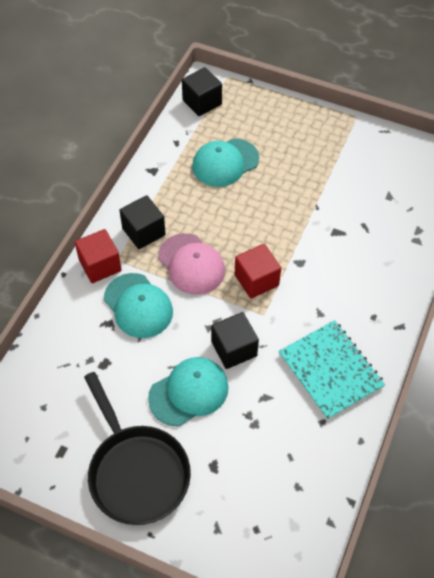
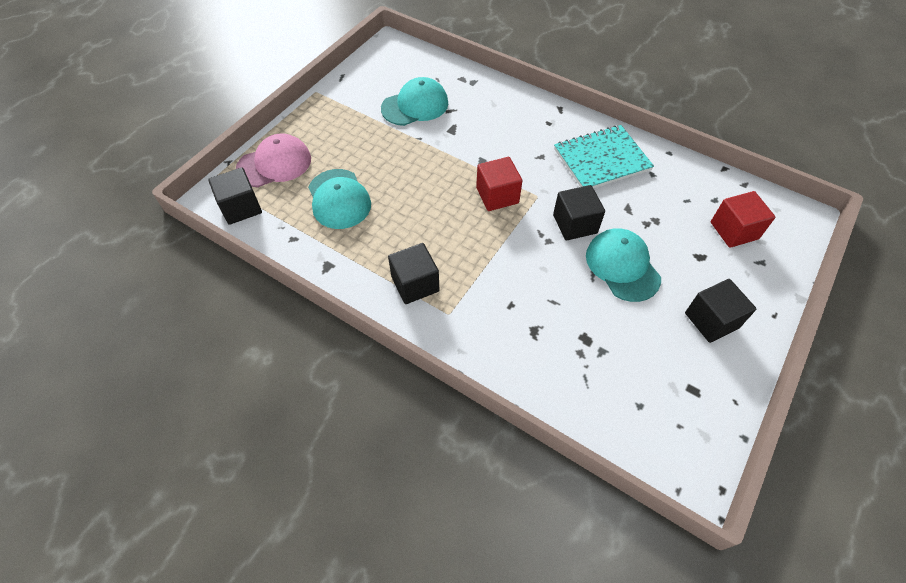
camera: 80 degrees left, 0 degrees up
red cube [75,229,122,283] -> red cube moved to [711,191,775,248]
black pan [84,372,191,525] -> black cube [685,279,756,343]
turquoise cap [104,273,173,338] -> turquoise cap moved to [381,77,448,126]
pink cap [158,233,225,295] -> pink cap moved to [236,133,311,187]

